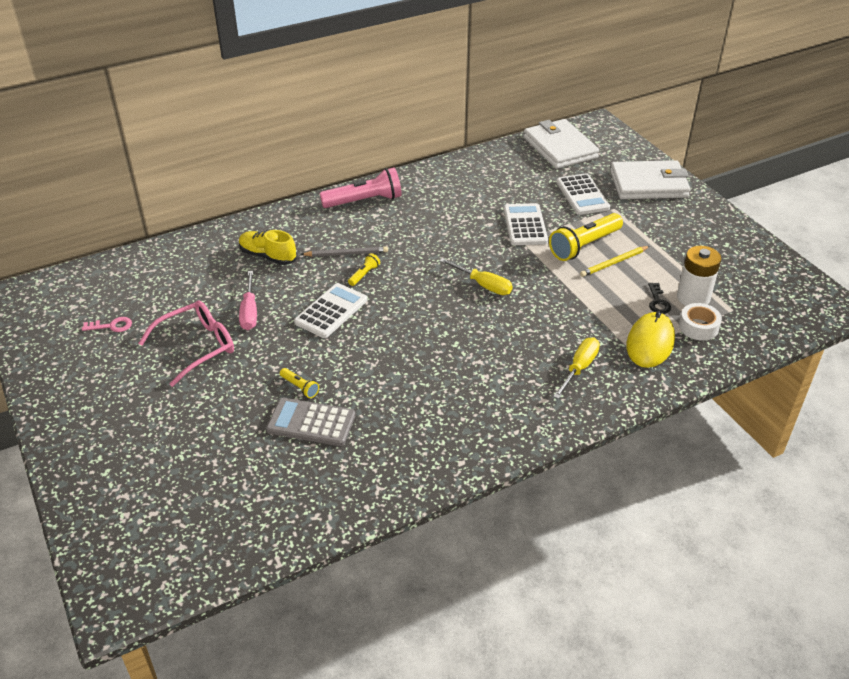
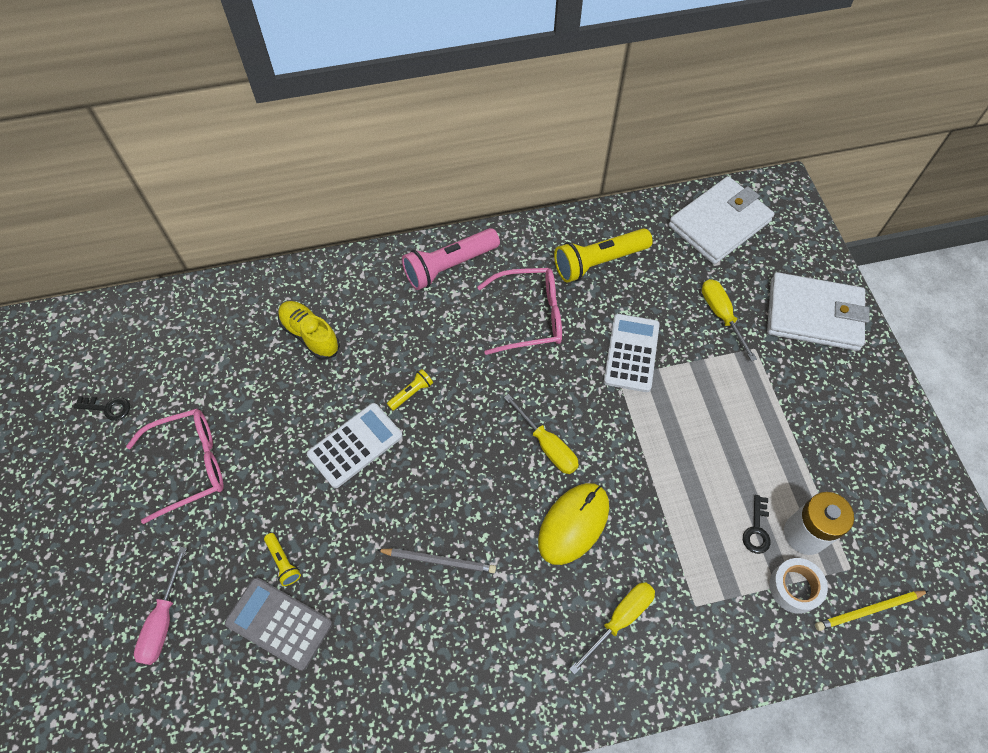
camera: 15 degrees right, 20 degrees up
pink key [82,317,132,332] -> black key [74,396,130,421]
pink screwdriver [239,271,257,330] -> pink screwdriver moved to [134,547,187,665]
grey pencil [300,246,388,257] -> grey pencil moved to [377,548,496,573]
pink flashlight [320,168,402,208] -> pink flashlight turned 150 degrees clockwise [402,228,500,290]
white wallet [523,119,599,169] -> white wallet turned 60 degrees clockwise [669,176,774,264]
yellow flashlight [549,213,623,261] -> yellow flashlight moved to [554,228,653,283]
white calculator [556,173,610,215] -> yellow screwdriver [702,279,757,361]
yellow pencil [580,246,650,277] -> yellow pencil moved to [815,591,928,631]
yellow mouse [627,311,675,368] -> yellow mouse moved to [538,483,609,565]
none -> pink glasses [477,268,562,355]

